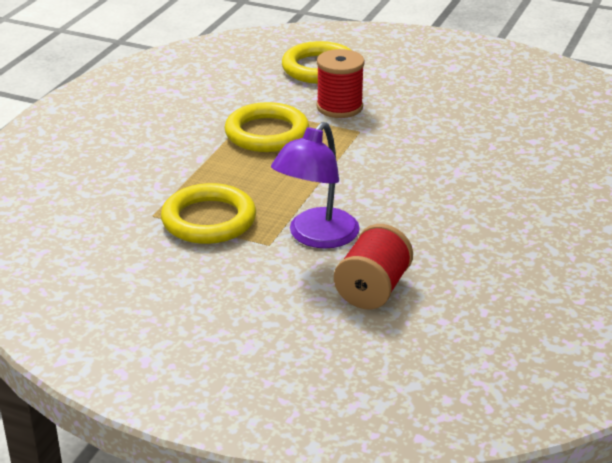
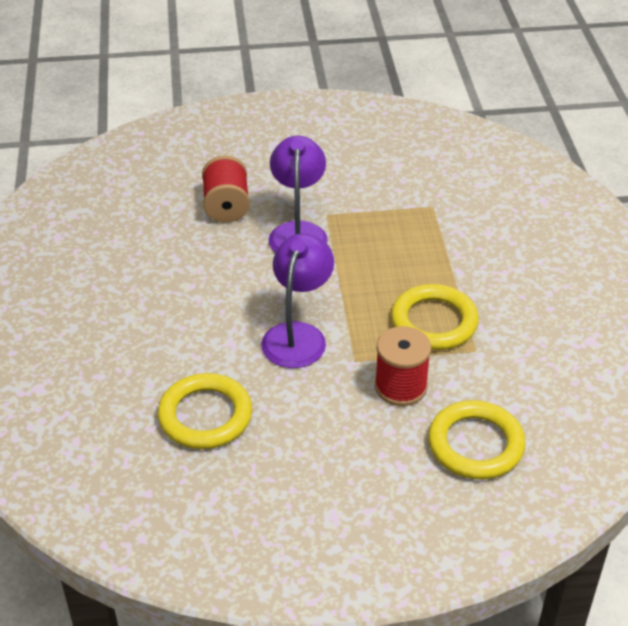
camera: 150 degrees right, 10 degrees up
yellow ring [161,183,256,244] -> yellow ring moved to [158,373,252,449]
none -> purple lamp [261,233,334,368]

